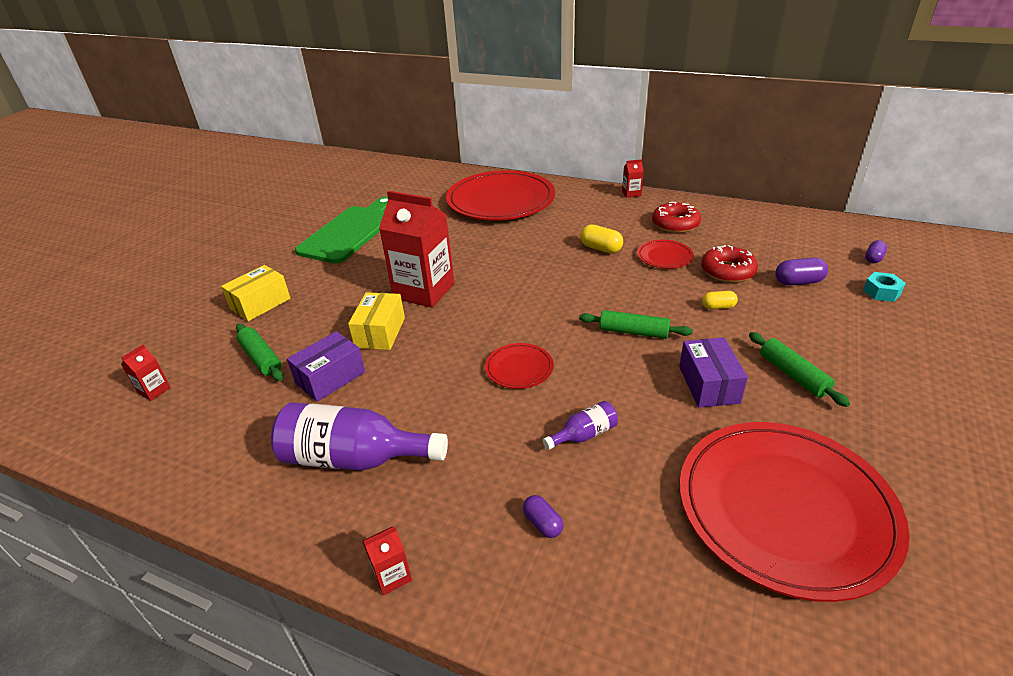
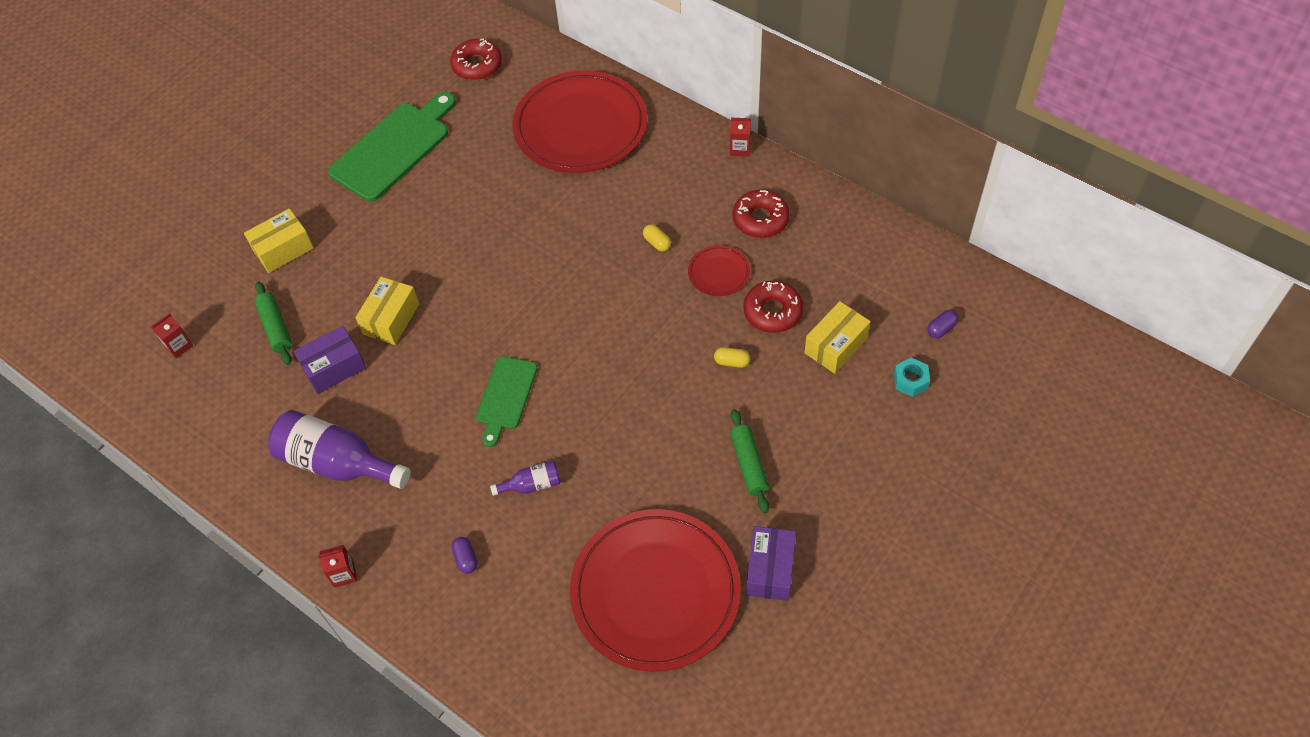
camera: 15 degrees right, 20 degrees up
red carton [379,191,454,308] -> none
red plate [485,343,554,389] -> green cutting board [476,356,537,447]
green rolling pin [579,310,693,339] -> none
yellow capsule [580,225,623,253] -> yellow capsule [643,224,671,252], size x0.66
purple box [679,337,748,408] -> purple box moved to [746,526,796,601]
purple capsule [776,257,828,286] -> yellow box [804,301,871,374]
none -> red donut [450,38,502,80]

